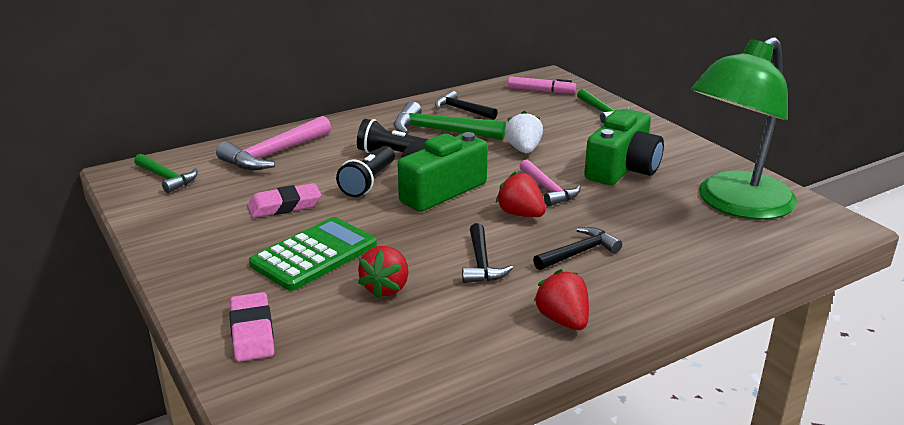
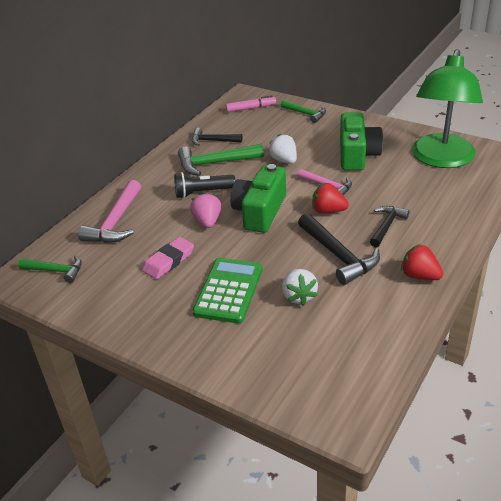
camera: 25 degrees left, 10 degrees up
pink eraser [229,292,275,362] -> none
black flashlight [336,146,395,197] -> pink strawberry [190,192,221,228]
red strawberry [358,246,409,299] -> white strawberry [282,269,318,306]
black hammer [462,223,513,283] -> black hammer [298,213,380,285], size x1.58

